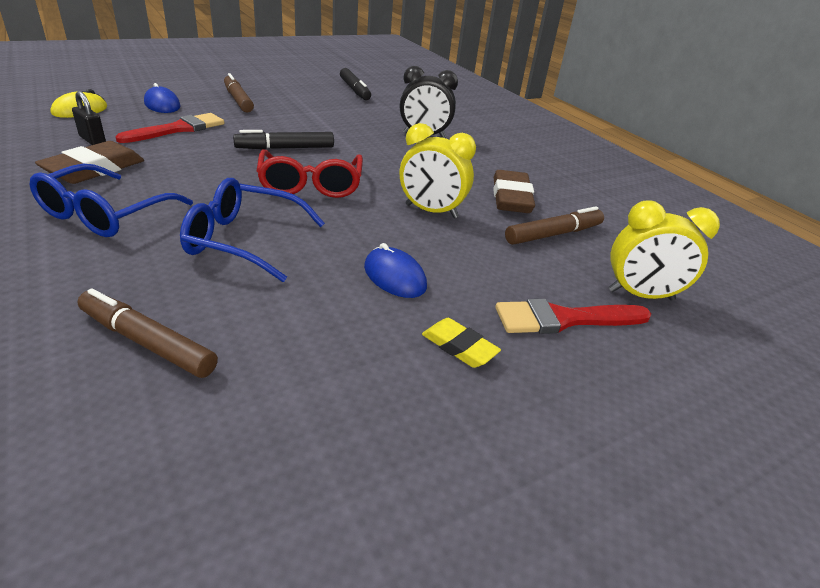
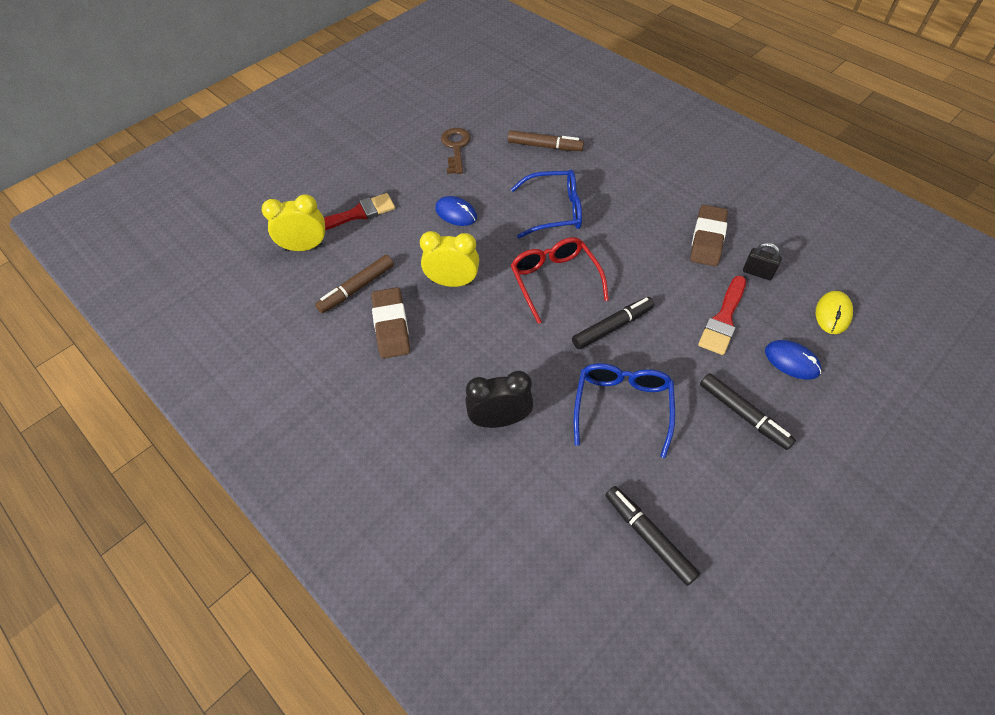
camera: 170 degrees right, 20 degrees up
blue glasses [29,164,193,237] -> blue glasses moved to [574,363,675,458]
brown marker [224,73,254,113] -> black marker [700,373,796,450]
yellow eraser [422,318,501,368] -> none
none -> brown key [441,128,471,174]

